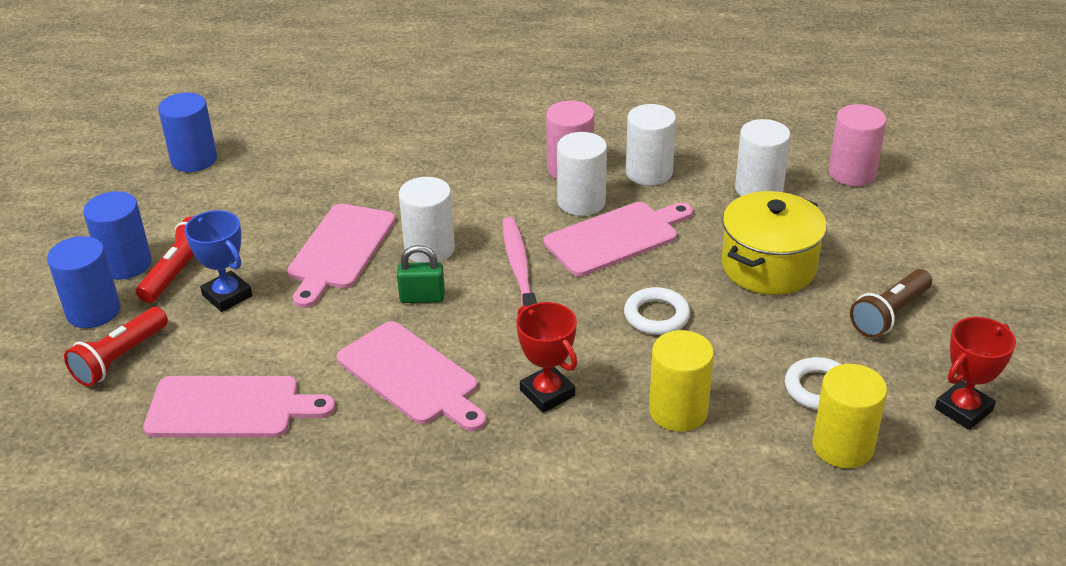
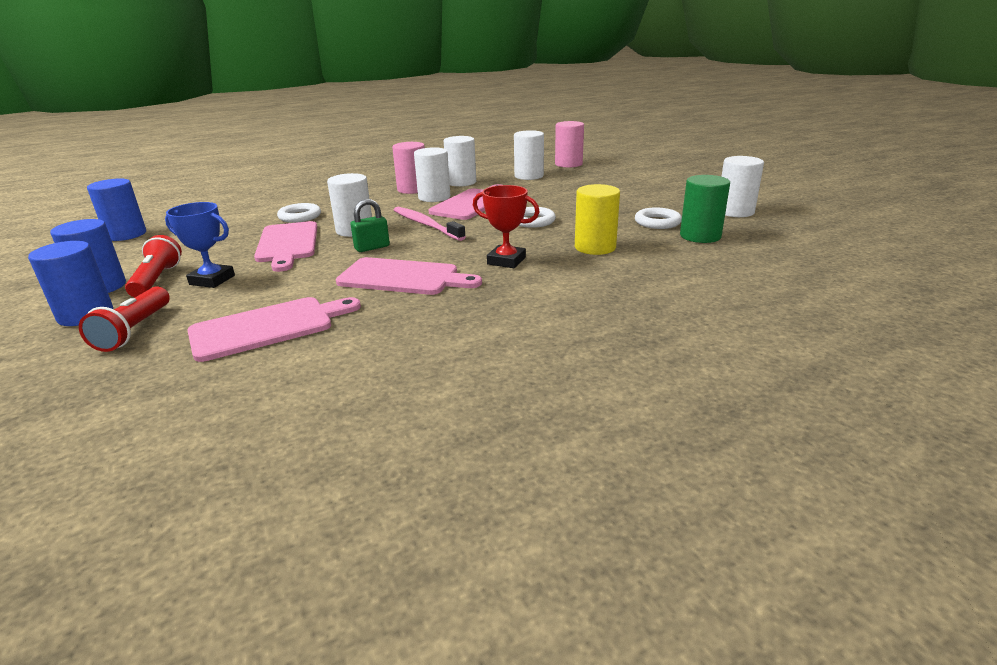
camera: 30 degrees left, 10 degrees down
yellow pot [721,191,827,295] -> none
yellow cylinder [812,364,887,468] -> green cylinder [680,175,730,243]
brown flashlight [850,269,932,338] -> none
red trophy [935,317,1016,430] -> white cylinder [721,156,764,217]
none -> white ring [277,203,321,223]

